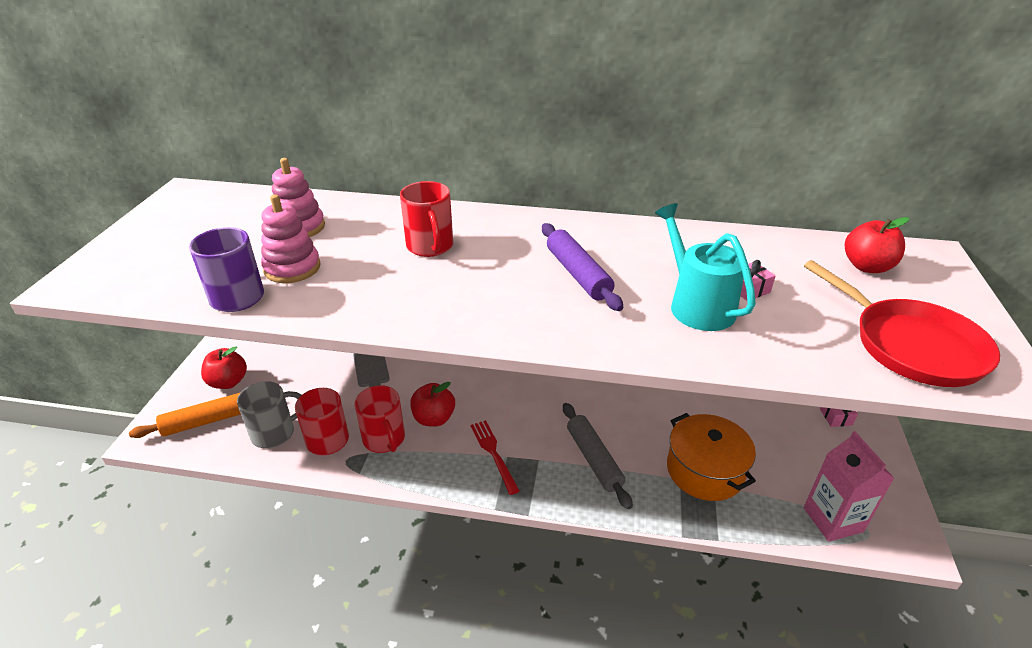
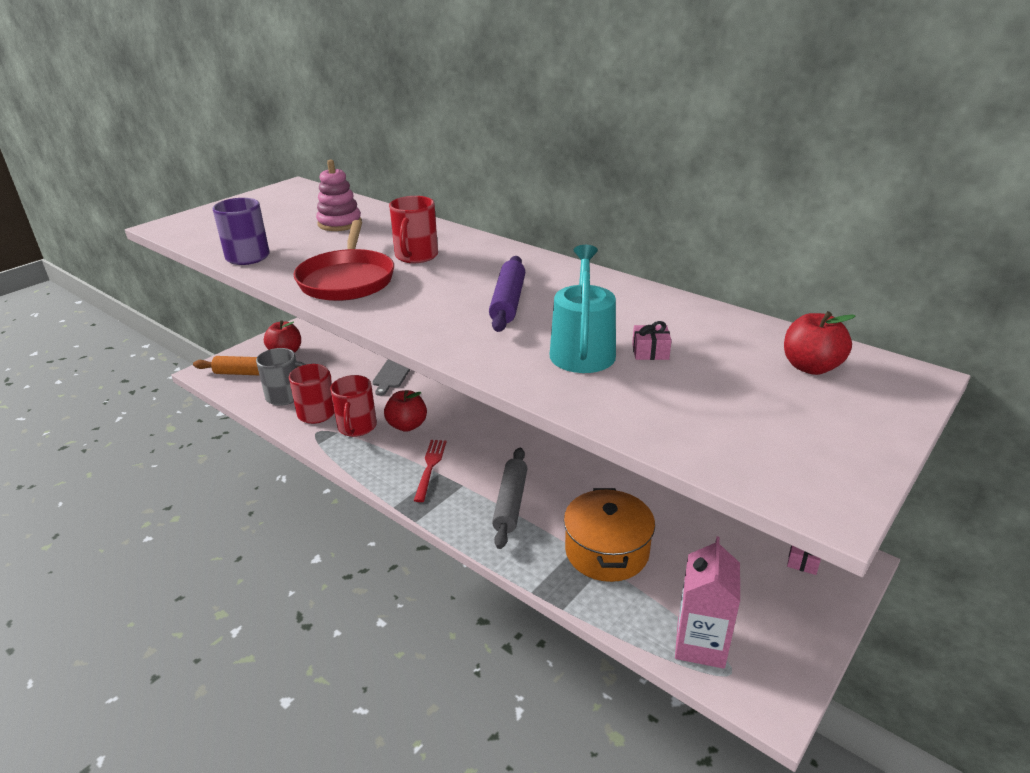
camera: 30 degrees right, 5 degrees down
pink stacking toy [261,194,321,283] -> none
red pan [804,260,1000,387] -> red pan moved to [294,220,394,301]

